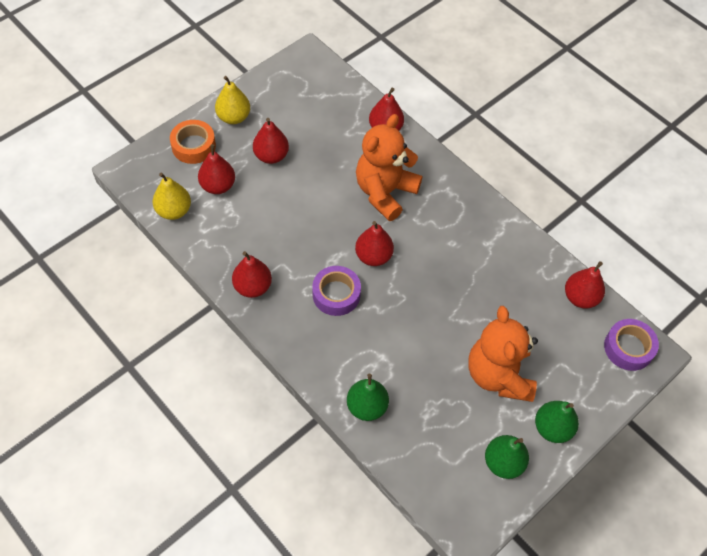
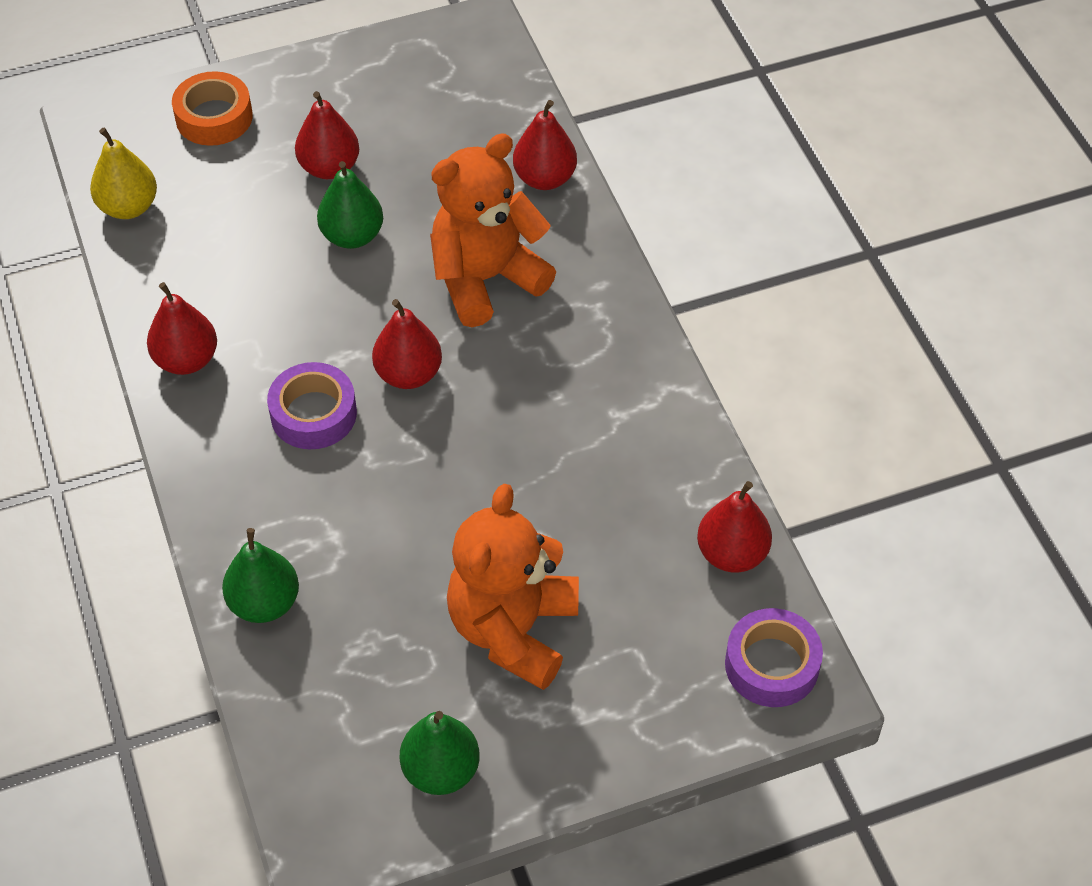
camera: 25 degrees right, 5 degrees down
red pear [198,144,235,194] -> none
yellow pear [215,76,250,124] -> none
green pear [535,401,579,443] -> green pear moved to [317,161,383,249]

